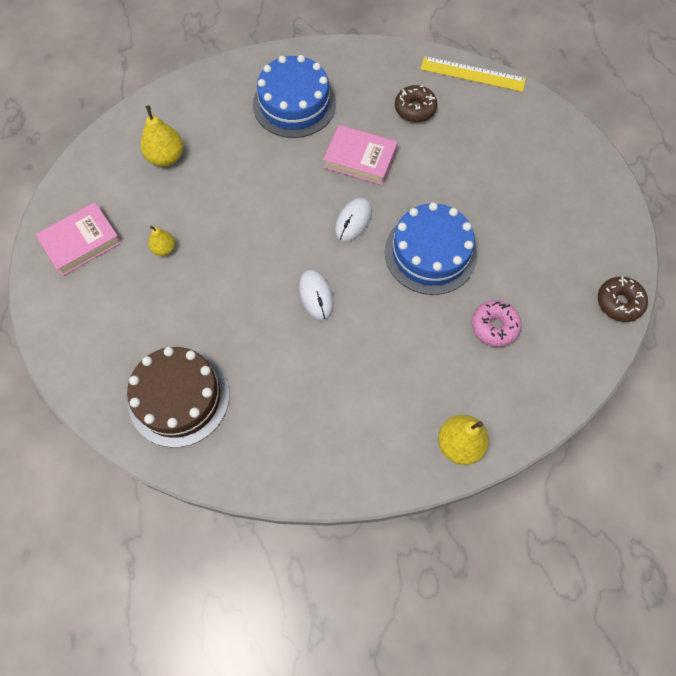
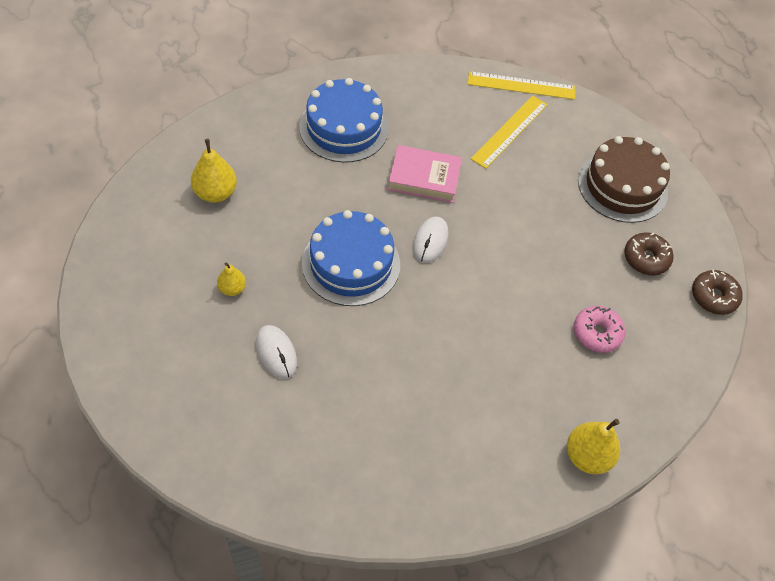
camera: 15 degrees left, 10 degrees down
pink book [35,202,122,276] -> none
brown cake [127,347,230,447] -> brown cake moved to [578,136,670,223]
white mouse [299,270,334,320] -> white mouse moved to [256,325,297,379]
blue cake [385,202,477,295] -> blue cake moved to [302,210,400,306]
brown donut [395,85,437,122] -> brown donut moved to [624,232,674,275]
none -> yellow ruler [471,96,548,169]

